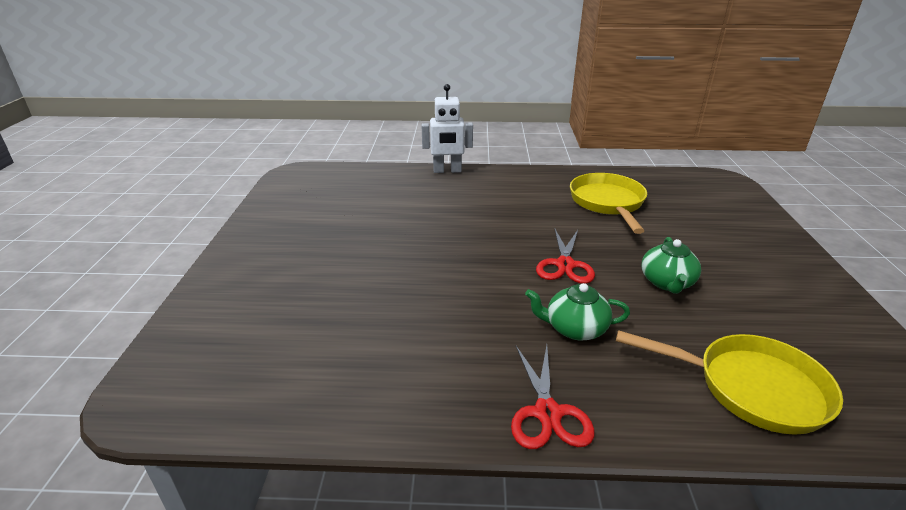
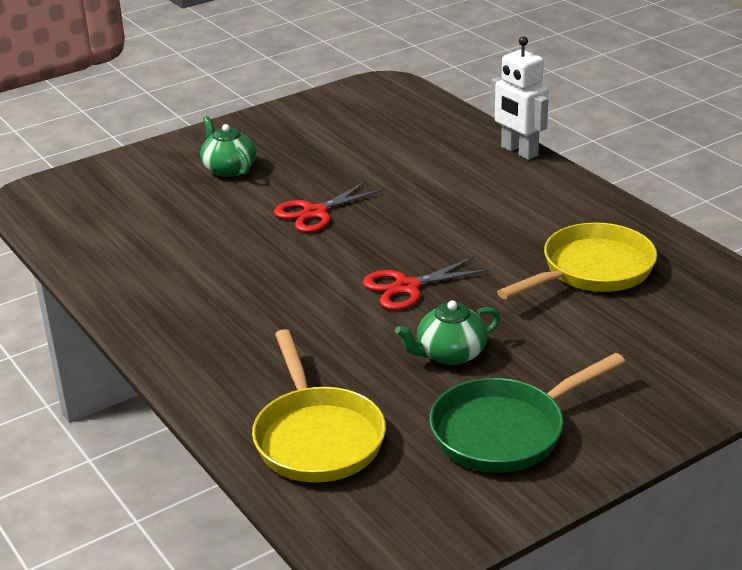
camera: 55 degrees right, 0 degrees up
red scissors [511,345,595,449] -> red scissors moved to [274,180,384,233]
green teapot [525,283,630,340] -> green teapot moved to [200,116,257,177]
none -> green pan [429,353,625,473]

